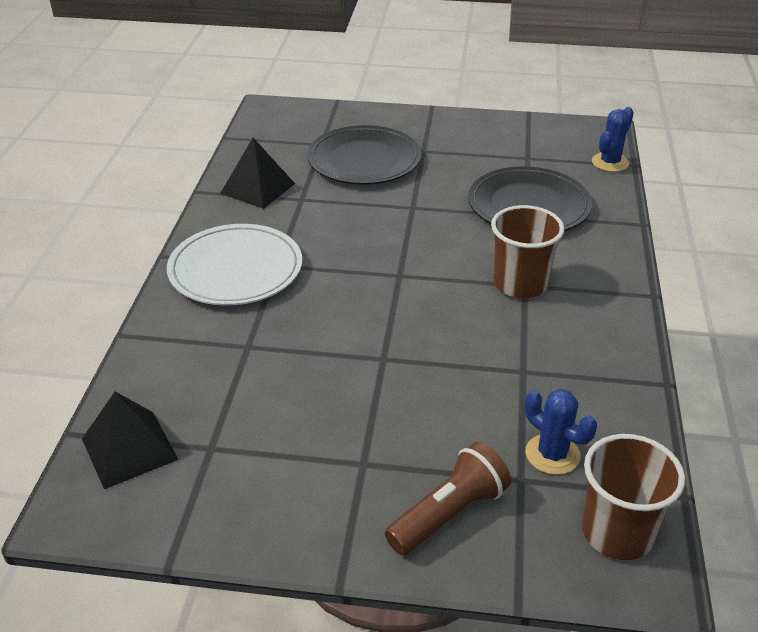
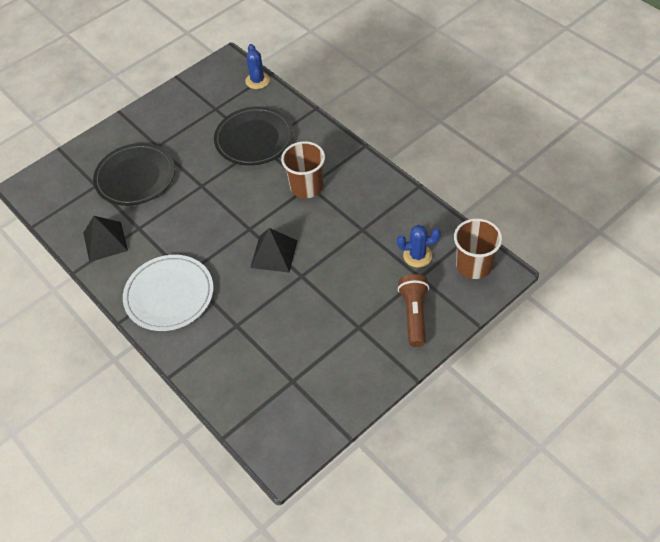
camera: 45 degrees left, 15 degrees up
black pyramid [82,392,179,489] -> black pyramid moved to [250,228,297,272]

